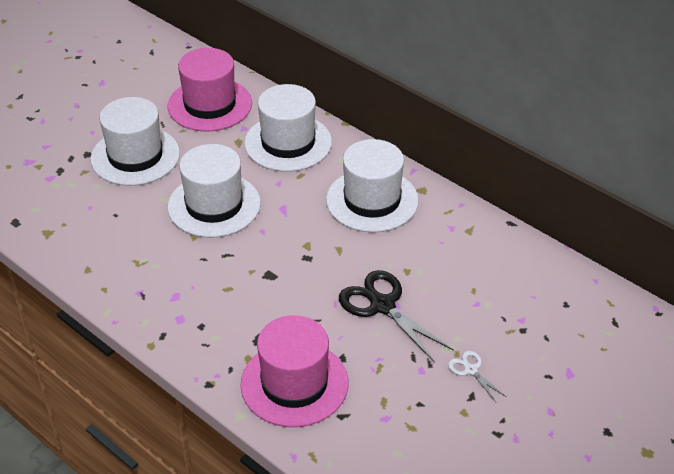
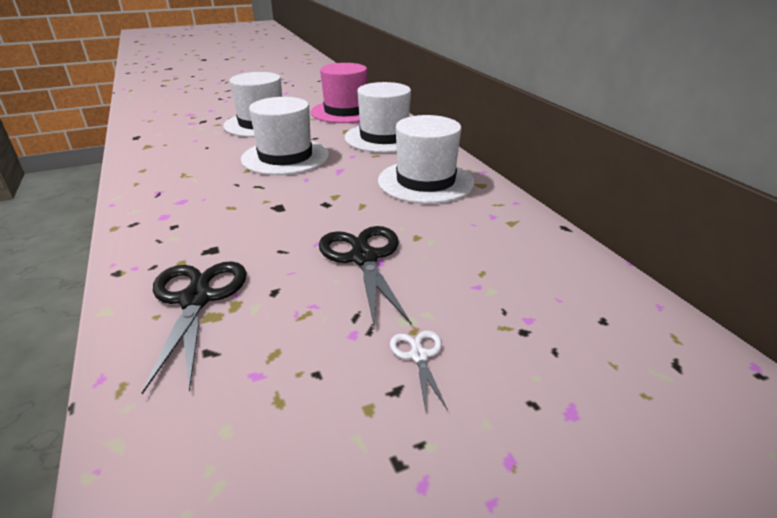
camera: 25 degrees right, 10 degrees down
pink hat [240,315,349,427] -> black scissors [142,261,247,394]

